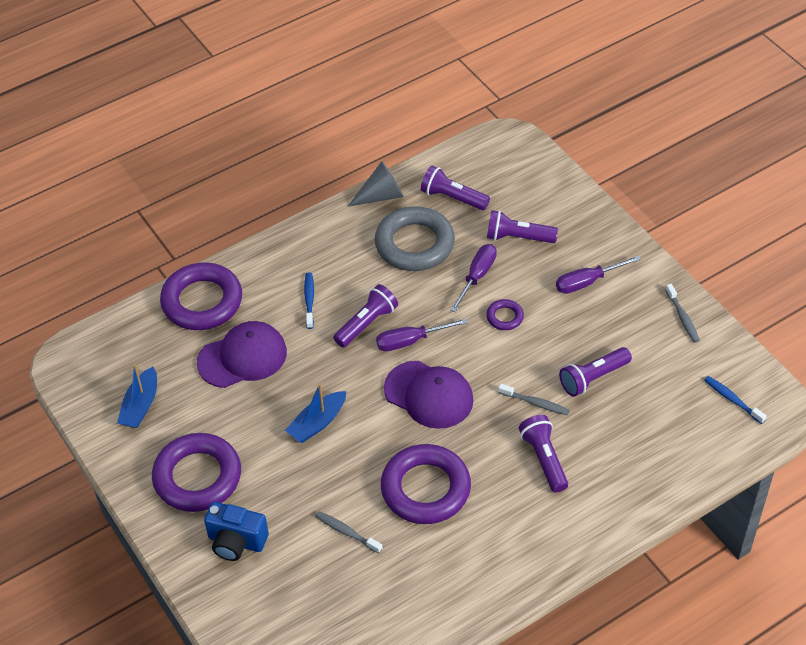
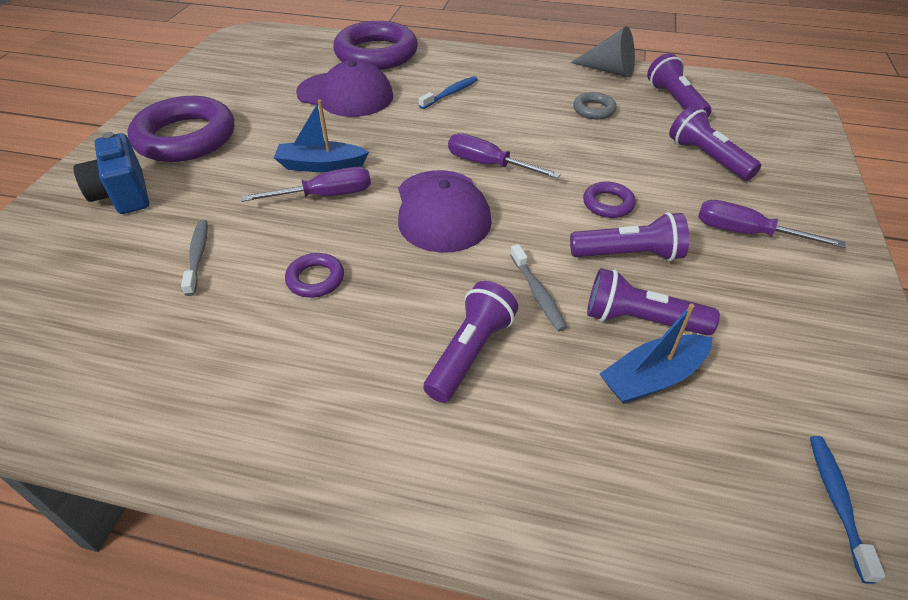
camera: 45 degrees right, 5 degrees down
blue boat [117,364,157,428] -> blue boat moved to [600,304,712,404]
purple flashlight [333,284,398,348] -> purple flashlight moved to [570,212,689,261]
grey ring [375,206,455,271] -> grey ring [573,92,617,119], size x0.45
purple ring [381,444,471,524] -> purple ring [285,253,344,298], size x0.45
purple screwdriver [450,244,497,312] -> purple screwdriver moved to [241,167,371,202]
grey toothbrush [666,284,700,343] -> none

